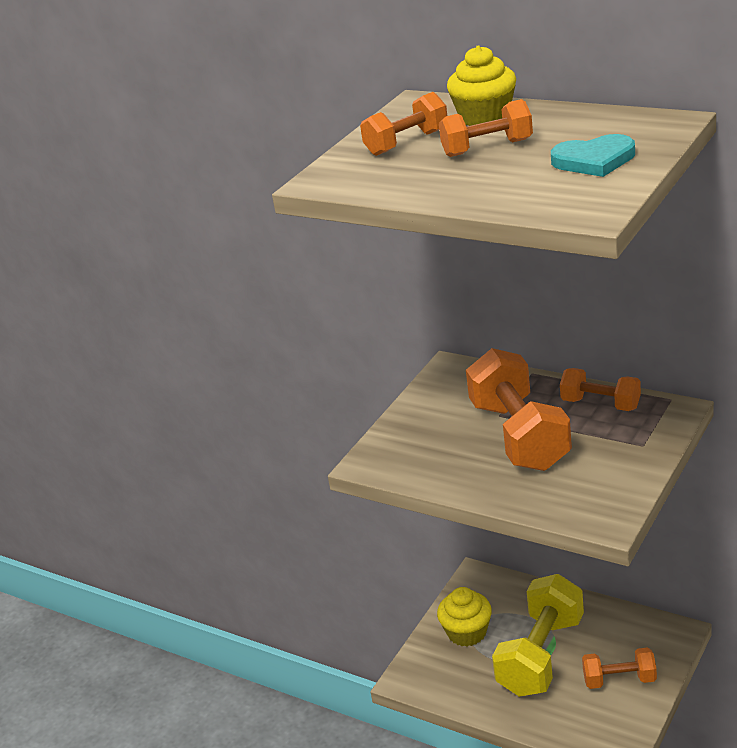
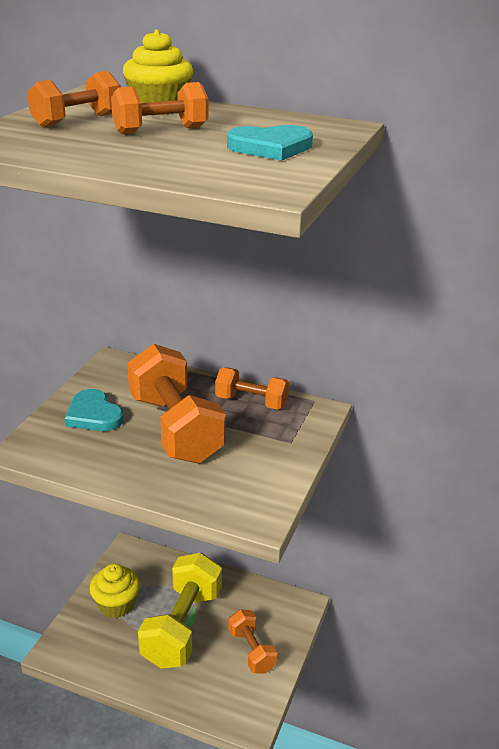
camera: 15 degrees left, 0 degrees up
orange dumbbell [582,647,657,689] -> orange dumbbell turned 75 degrees clockwise [228,609,277,674]
none -> turquoise heart [65,389,124,431]

